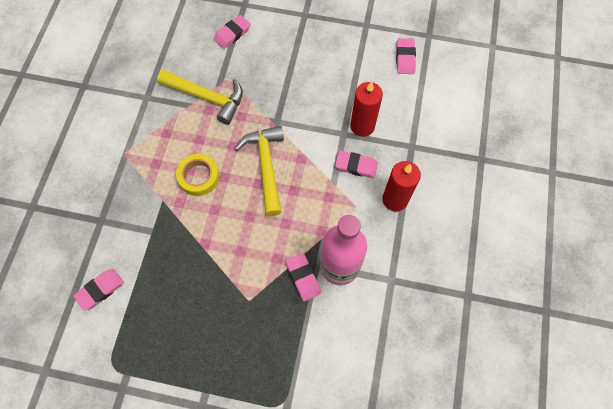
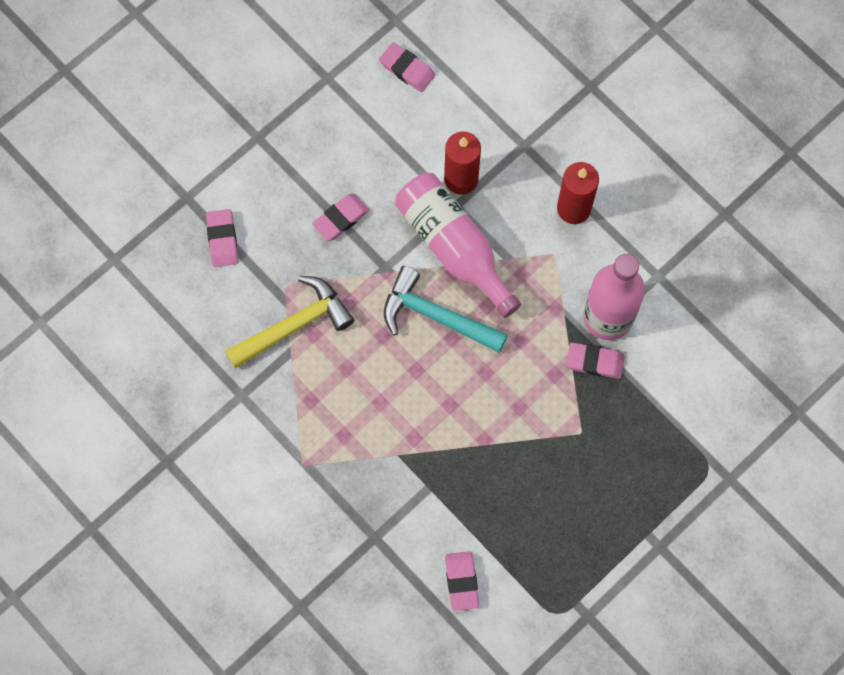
camera: 55 degrees left, 5 degrees up
yellow tape [176,154,219,196] -> none
yellow hammer [235,126,284,216] -> turquoise hammer [384,266,508,353]
pink eraser [335,151,378,178] -> pink eraser moved to [312,193,369,241]
none -> pink bottle [395,173,521,318]

